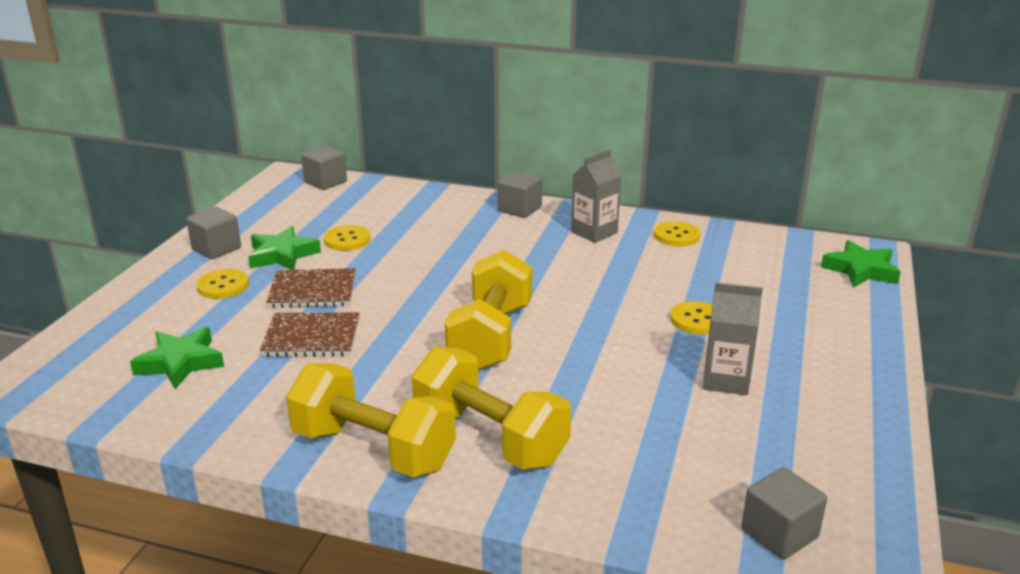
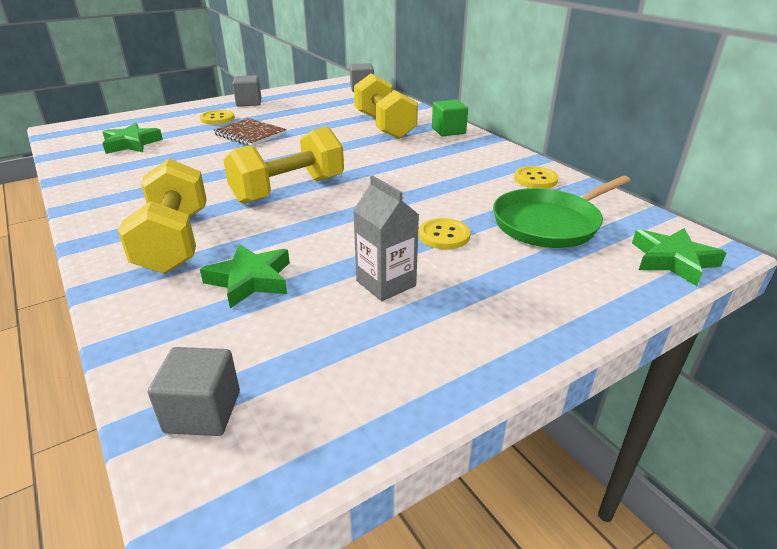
camera: 40 degrees right, 5 degrees up
green star [248,226,321,270] -> green star moved to [200,244,290,308]
brown notebook [260,313,360,357] -> none
yellow dumbbell [286,363,456,478] -> yellow dumbbell moved to [354,73,418,139]
yellow button [324,225,371,251] -> none
grey cube [498,171,542,218] -> green cube [432,99,468,136]
grey carton [571,150,621,243] -> none
none -> green pan [493,176,631,248]

